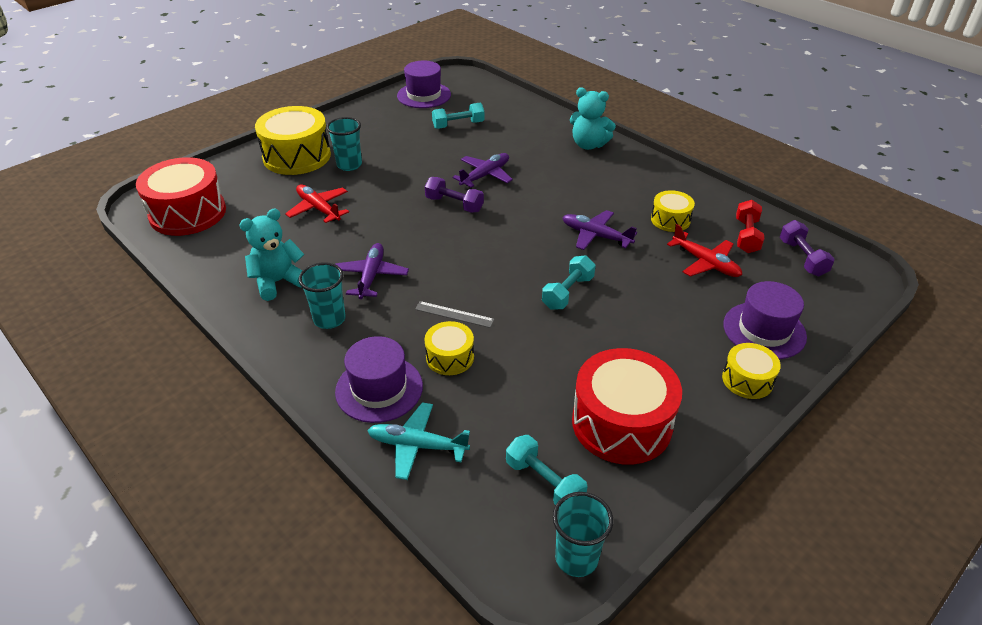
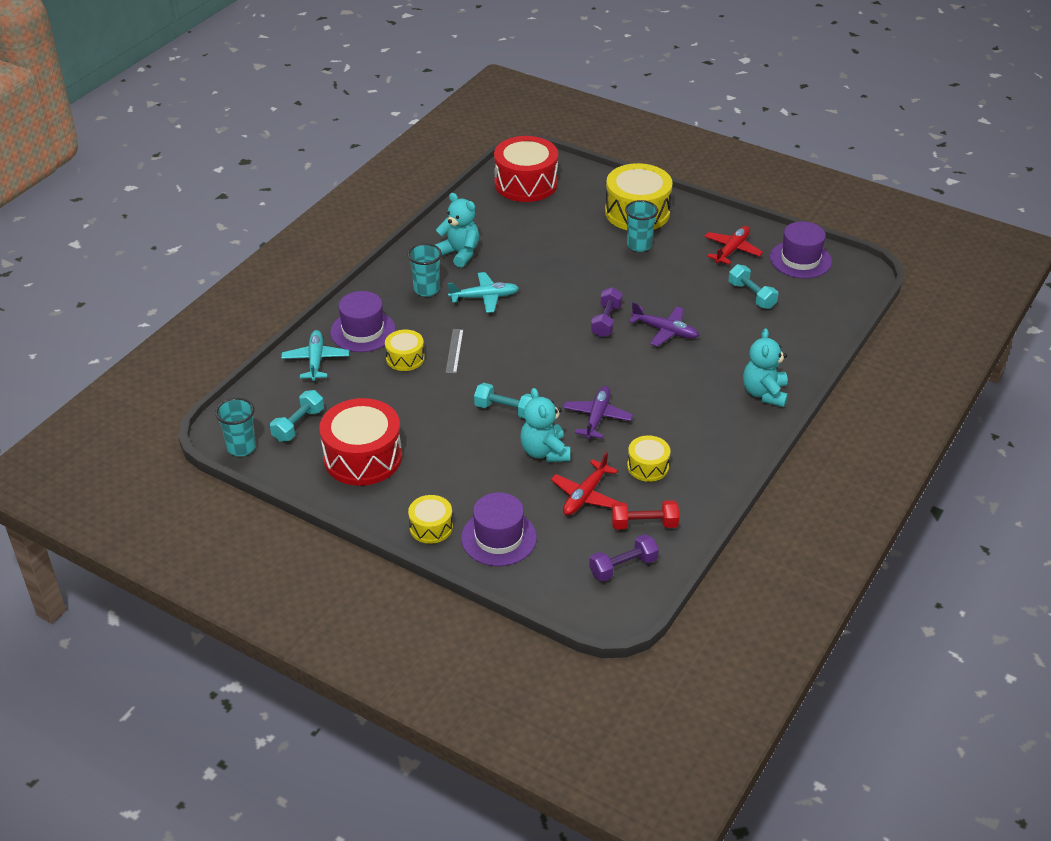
camera: 75 degrees right, 0 degrees up
red plane [285,184,349,223] -> red plane moved to [704,226,763,264]
purple plane [335,243,409,299] -> turquoise plane [448,272,519,313]
none -> turquoise teddy bear [520,388,570,462]

